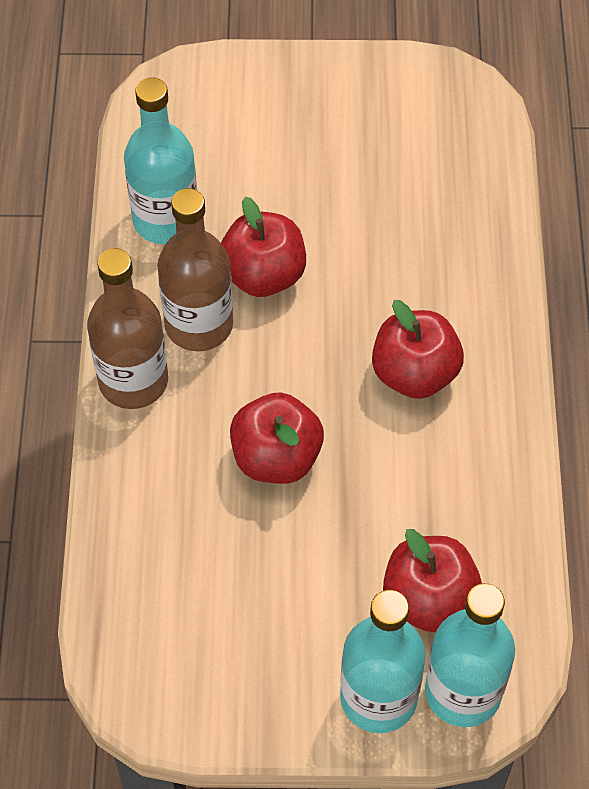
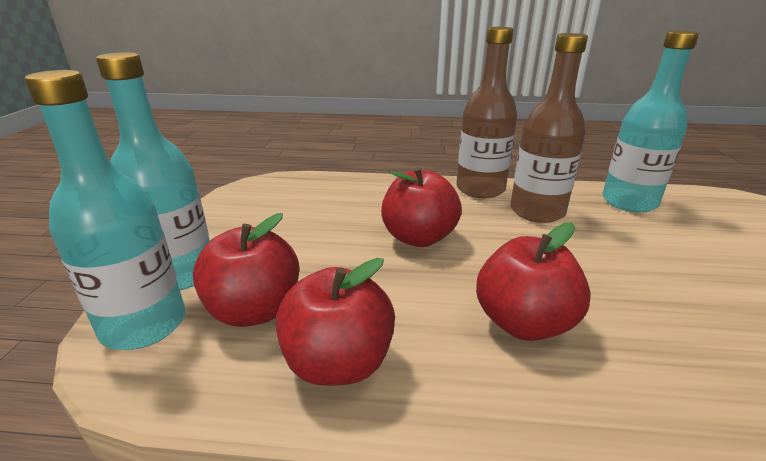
camera: 95 degrees right, 30 degrees down
red apple [221,197,306,297] -> red apple moved to [276,258,395,386]

